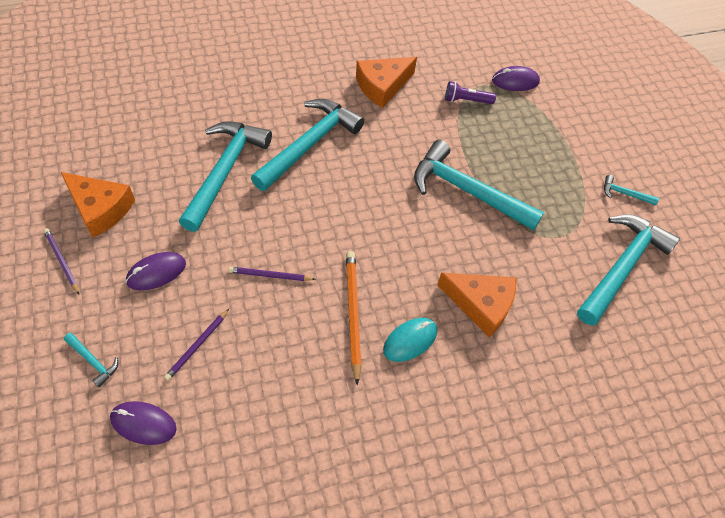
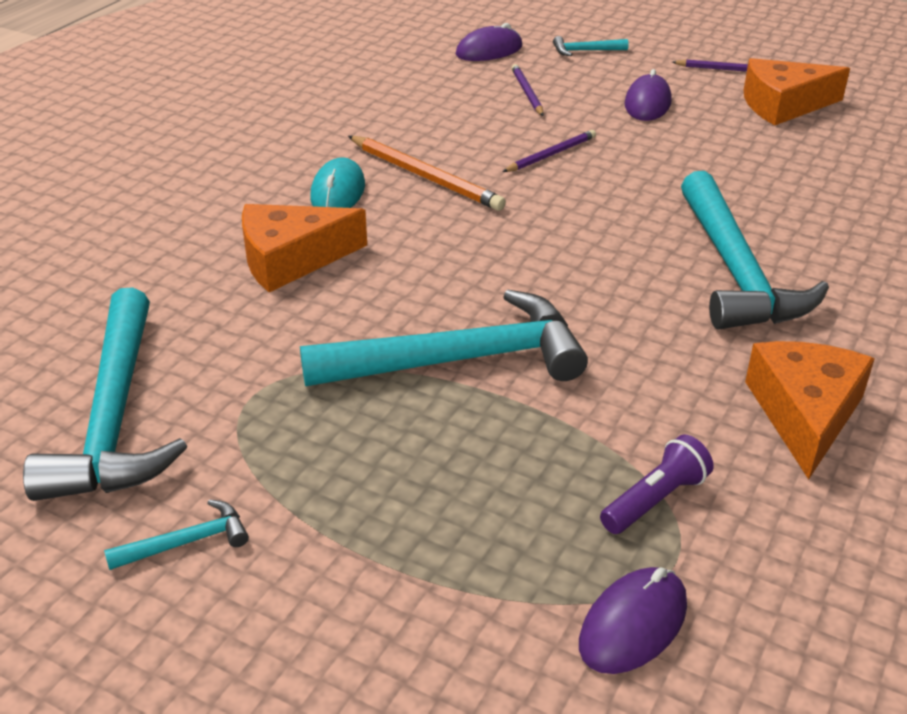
camera: 140 degrees right, 20 degrees down
turquoise hammer [179,121,272,232] -> none

